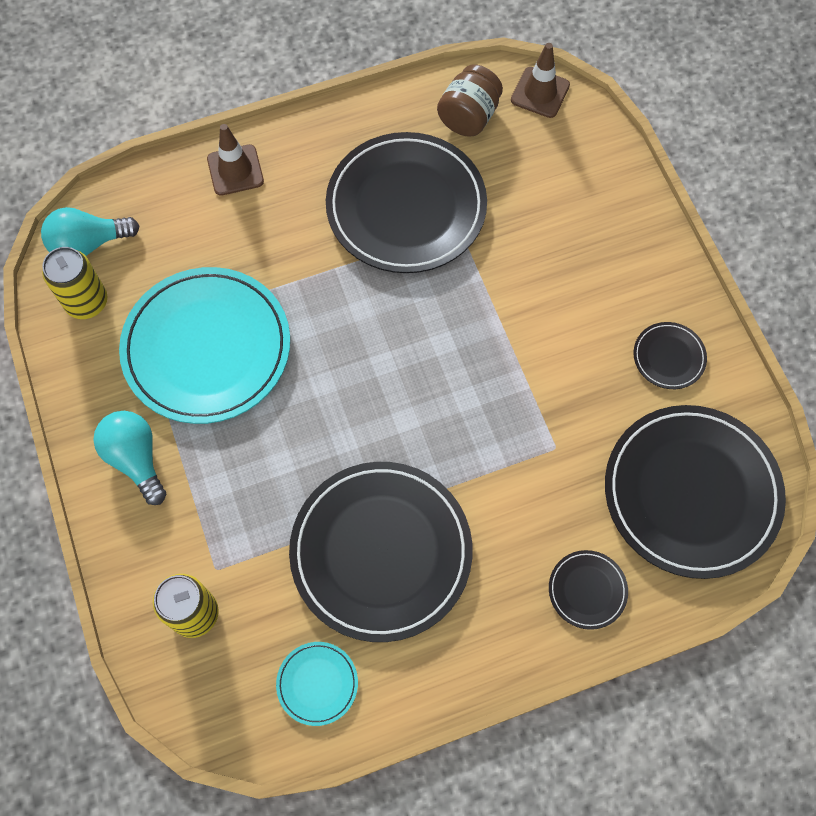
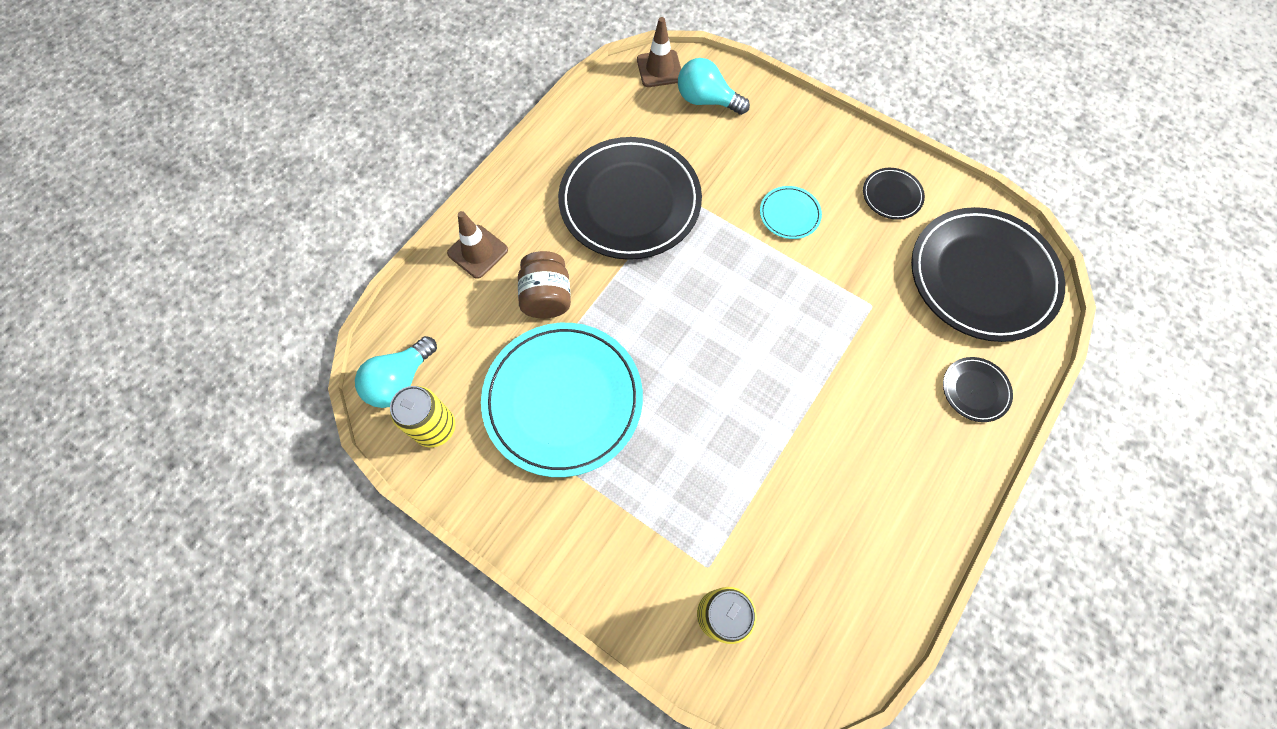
camera: 35 degrees left, 0 degrees up
turquoise light bulb [93,411,166,505] -> turquoise light bulb moved to [678,58,750,115]
turquoise plate [276,642,358,726] -> turquoise plate moved to [760,186,822,239]
black plate [289,462,473,642] -> none
brown jar [437,64,503,136] -> brown jar moved to [518,251,571,318]

